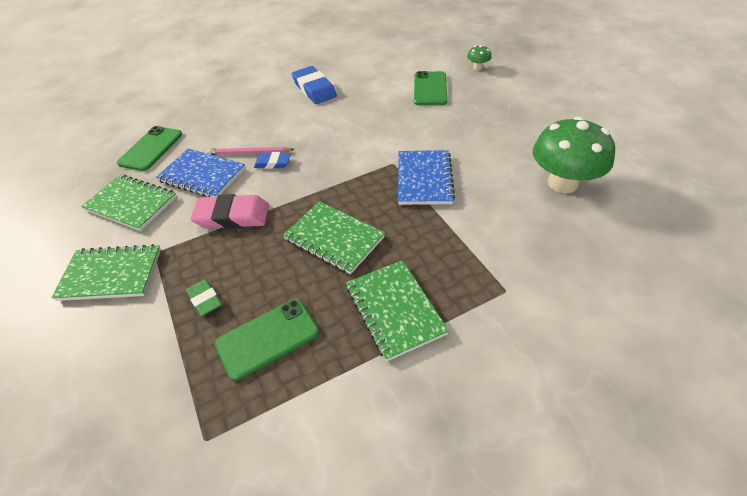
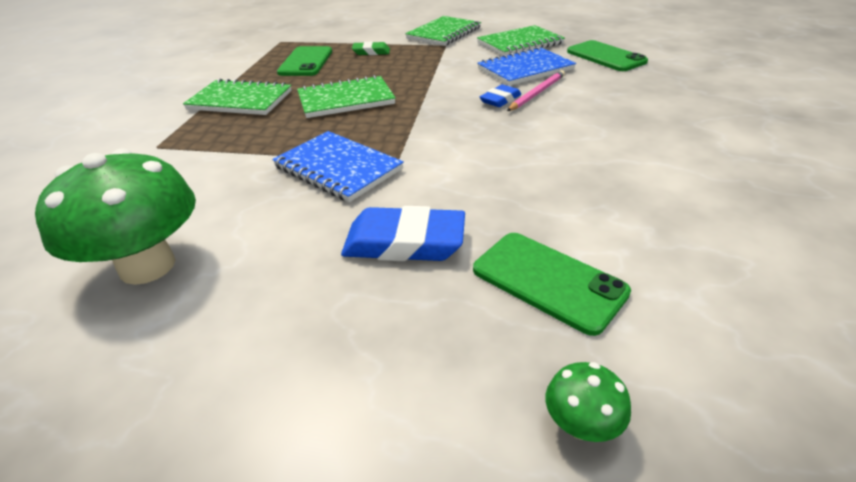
camera: 125 degrees right, 10 degrees down
pink eraser [190,194,269,229] -> none
blue eraser [292,66,337,104] -> blue eraser moved to [341,206,465,261]

